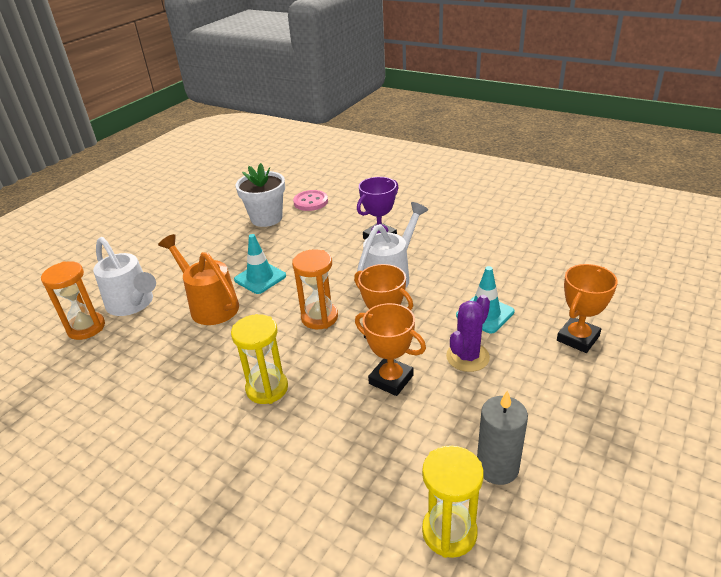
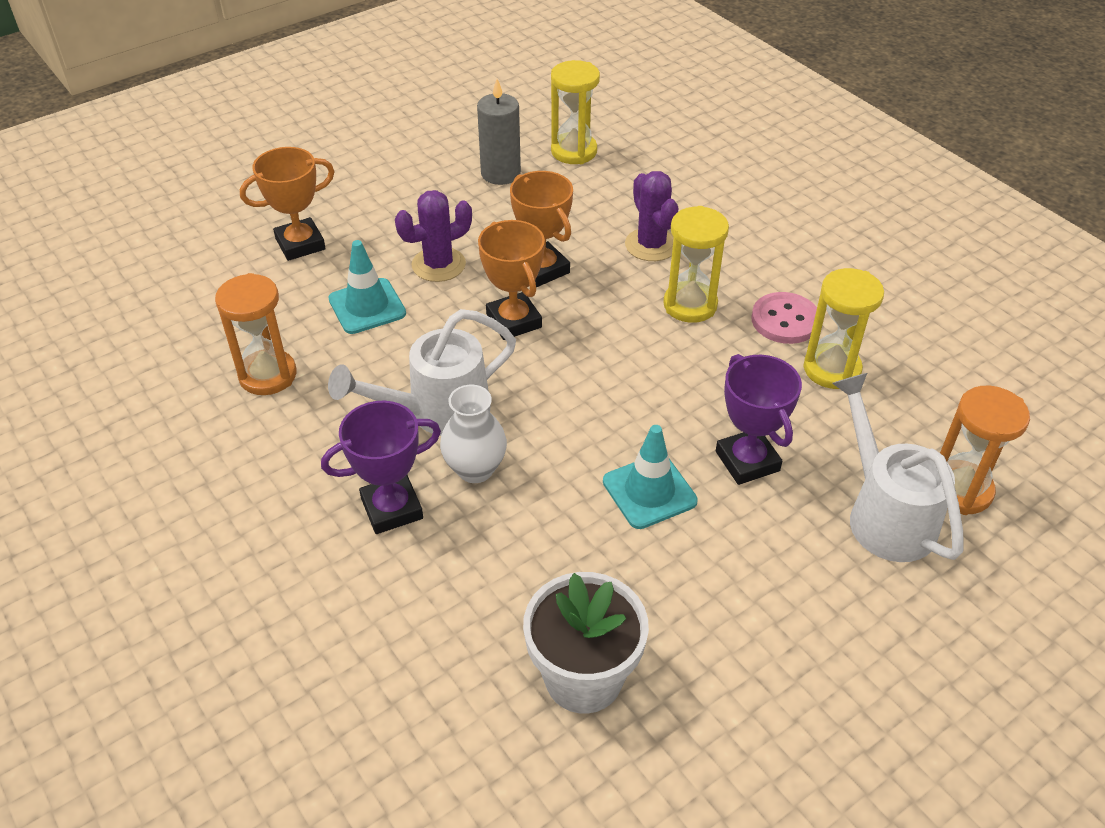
camera: 160 degrees left, 10 degrees up
orange watering can [158,234,239,325] -> purple trophy [716,354,802,485]
orange hourglass [292,249,338,329] -> orange hourglass moved to [215,273,296,395]
pink button [293,190,328,211] -> pink button moved to [751,292,817,344]
none -> white vase [440,385,507,483]
none -> purple cactus [625,171,679,261]
none -> yellow hourglass [803,268,884,389]

